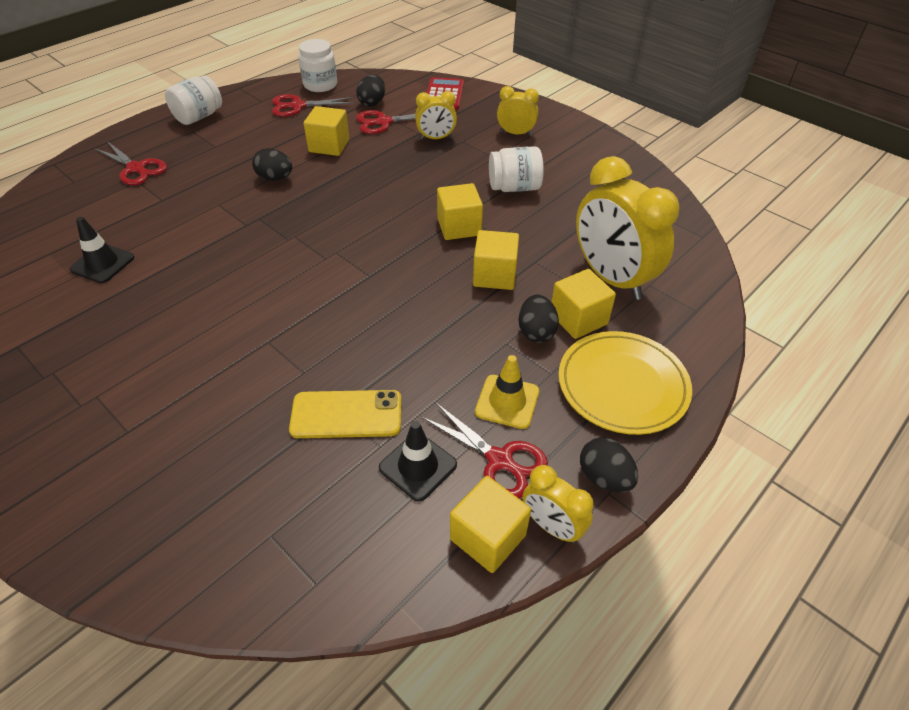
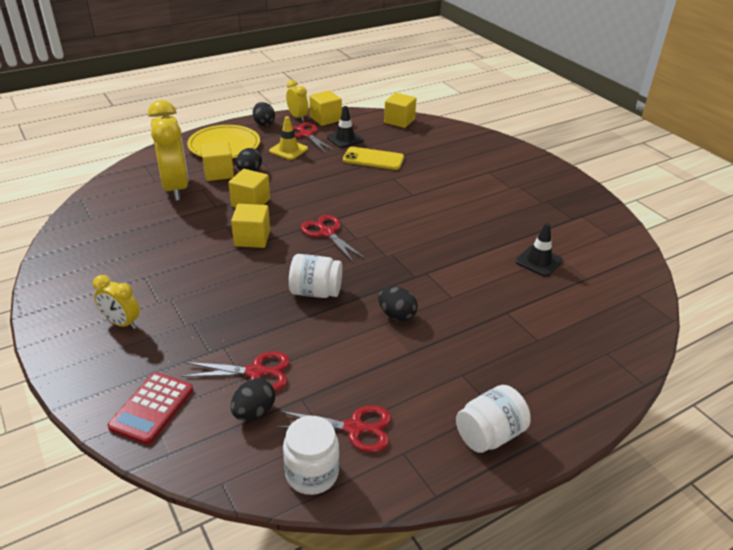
camera: 165 degrees left, 10 degrees down
red scissors [94,141,167,185] -> red scissors moved to [301,215,365,263]
yellow cube [304,106,349,156] -> yellow cube moved to [384,93,416,128]
yellow clock [415,91,457,140] -> none
white jar [489,146,544,192] -> white jar moved to [289,254,342,298]

